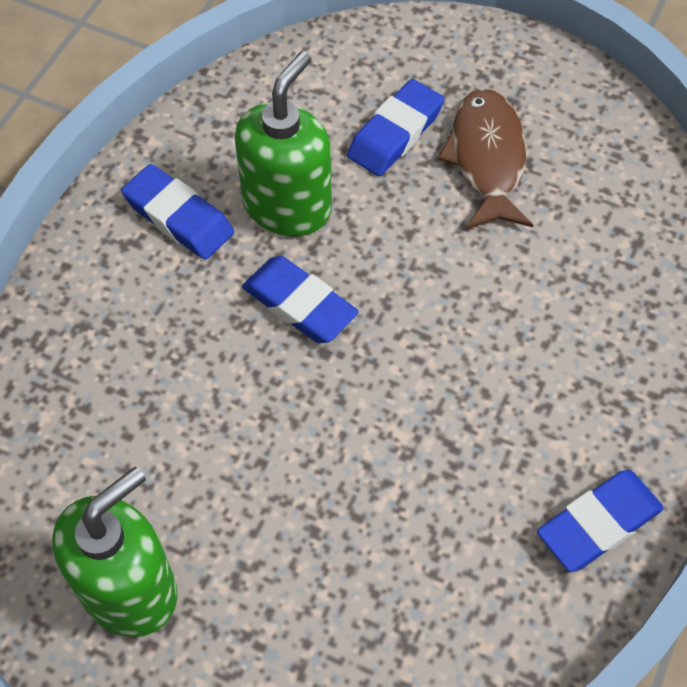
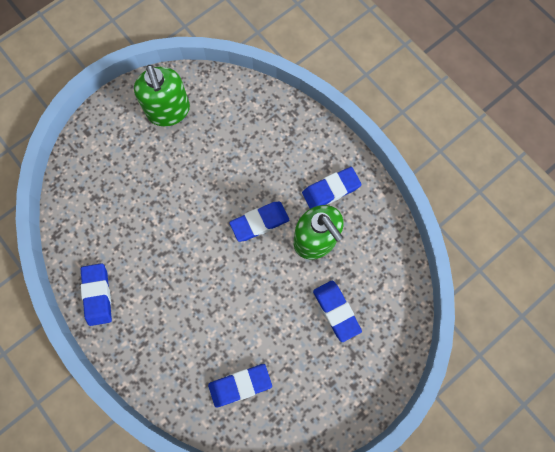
camera: 115 degrees right, 15 degrees up
brown fish [438,89,533,229] -> none
none -> blue eraser [208,364,272,407]

